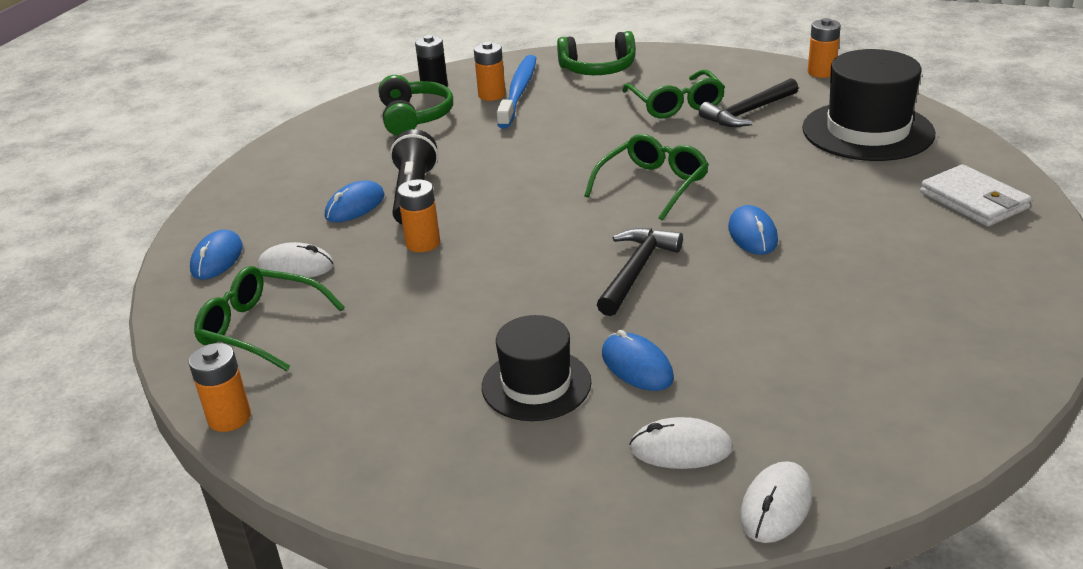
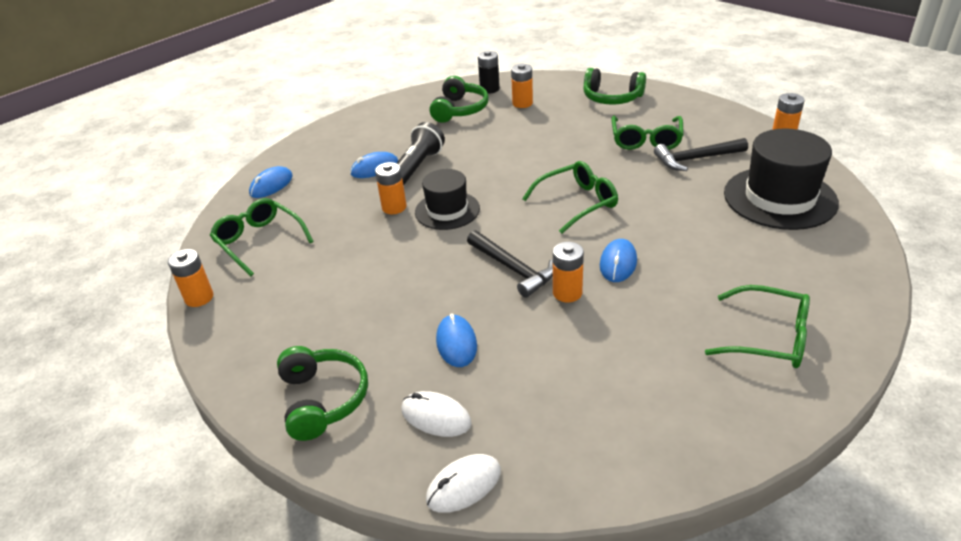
camera: 25 degrees right, 5 degrees up
white mouse [258,242,334,278] -> none
black hat [482,315,592,421] -> black hat moved to [415,169,480,230]
blue toothbrush [497,55,536,128] -> none
black hammer [597,228,683,316] -> black hammer turned 90 degrees clockwise [467,230,553,298]
white wallet [920,164,1032,227] -> none
none -> green headphones [277,346,368,441]
none -> orange battery [553,242,584,302]
none -> green glasses [705,285,810,368]

